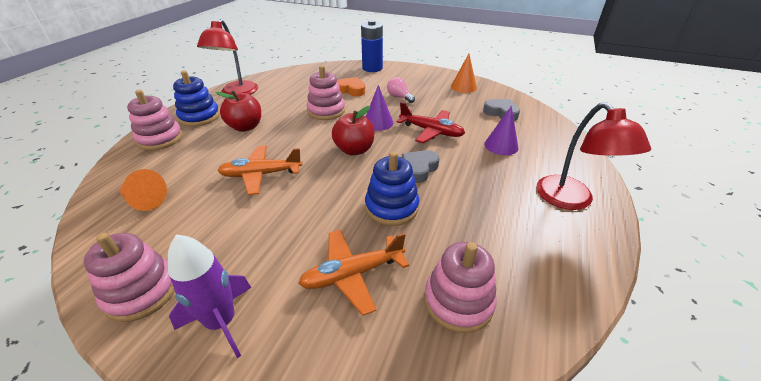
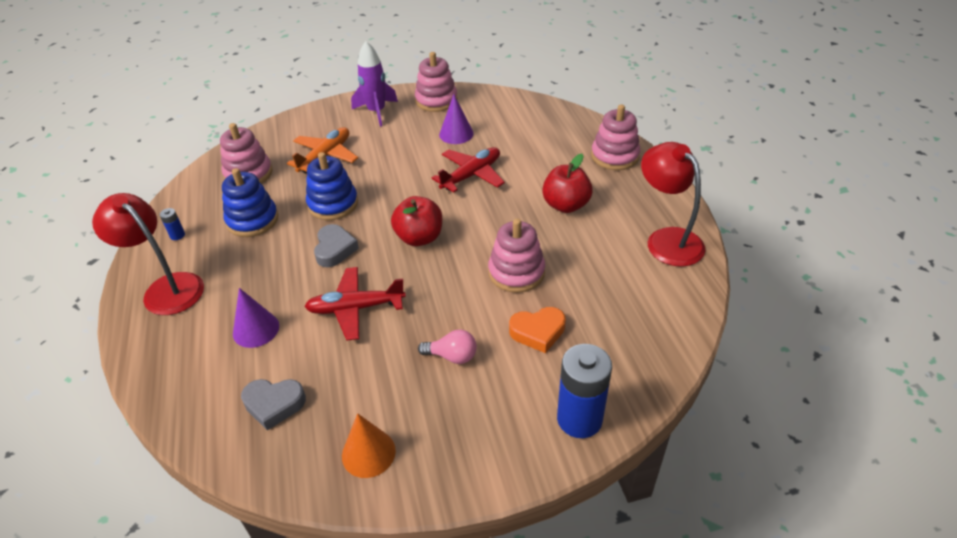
camera: 145 degrees right, 5 degrees up
orange cone [119,169,167,211] -> none
blue stacking toy [173,70,220,127] -> blue stacking toy moved to [222,168,278,237]
orange plane [217,146,303,195] -> red plane [431,147,505,192]
purple cone [366,85,393,131] -> purple cone moved to [439,94,474,144]
none -> blue battery [160,208,185,240]

